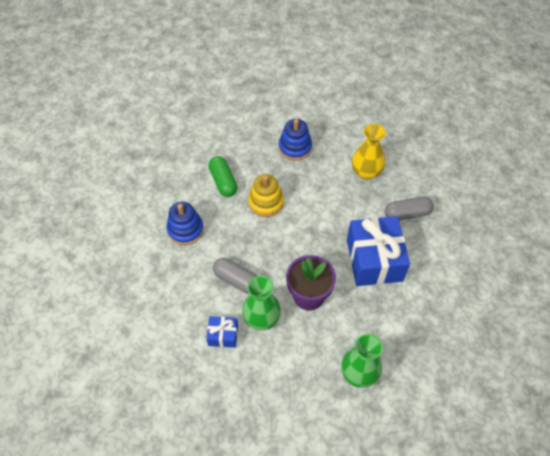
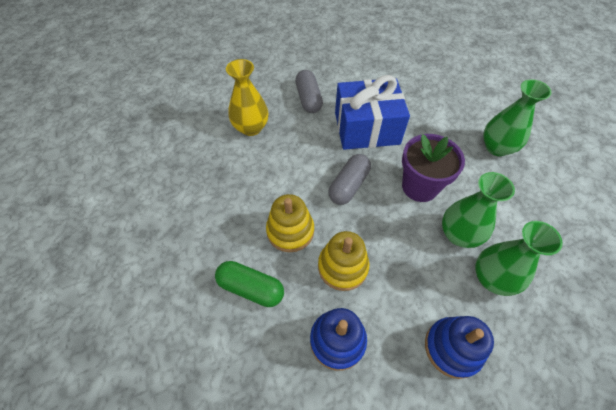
camera: 90 degrees left, 0 degrees up
blue gift [206,316,238,348] -> green vase [475,221,563,296]
green capsule [208,156,237,197] -> green capsule turned 45 degrees clockwise [215,261,284,307]
grey capsule [213,258,257,294] -> grey capsule moved to [328,154,371,205]
blue stacking toy [279,119,312,161] -> blue stacking toy moved to [425,316,494,379]
none -> yellow stacking toy [318,231,369,291]

